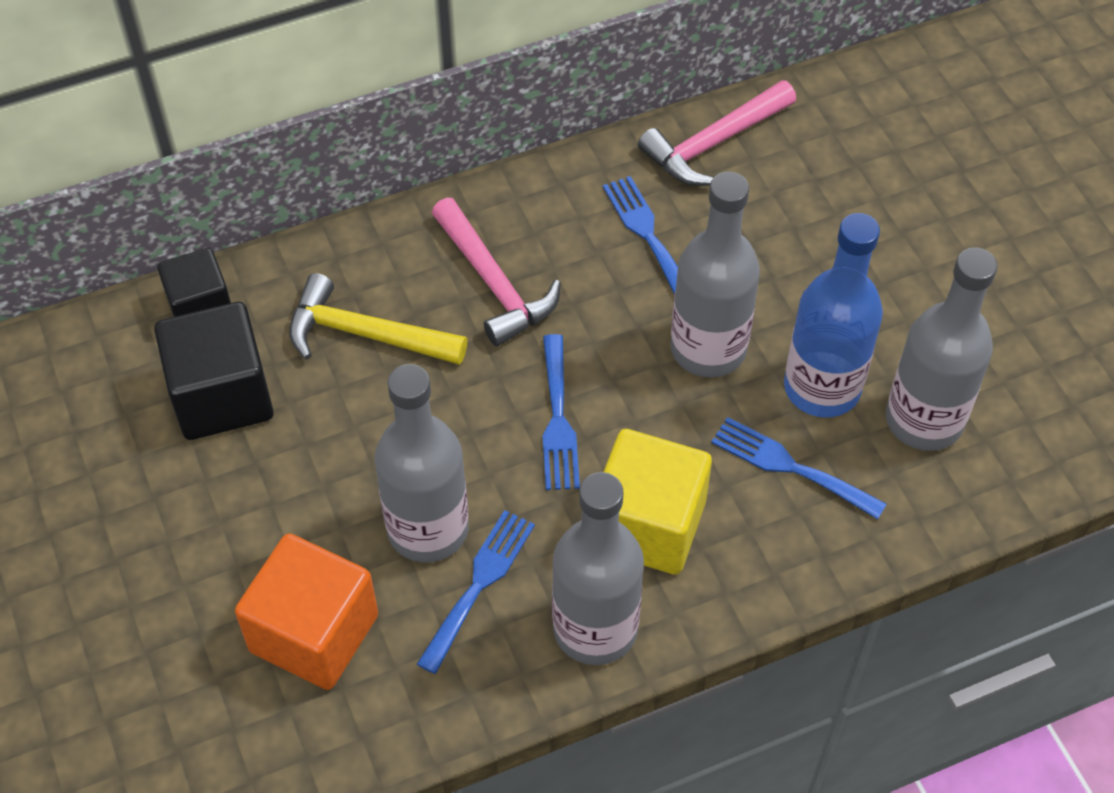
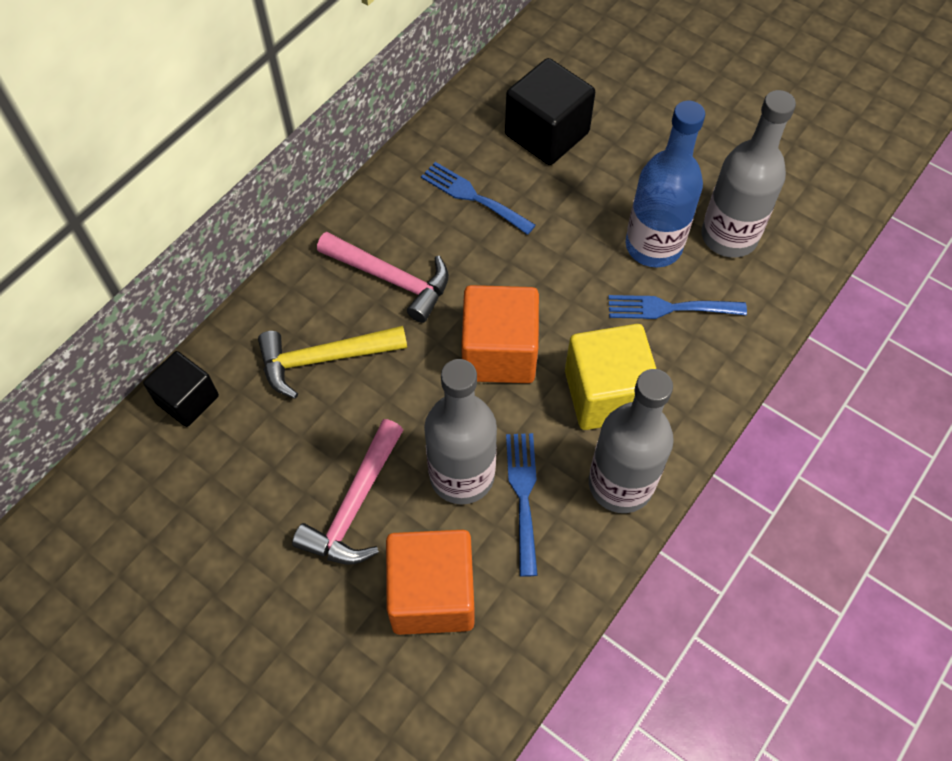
camera: 30 degrees left, 5 degrees up
black cube [154,302,274,440] -> black cube moved to [505,58,595,165]
blue fork [542,334,580,490] -> orange cube [461,285,539,383]
pink hammer [638,80,796,186] -> pink hammer moved to [292,419,403,564]
grey bottle [670,171,760,378] -> none

